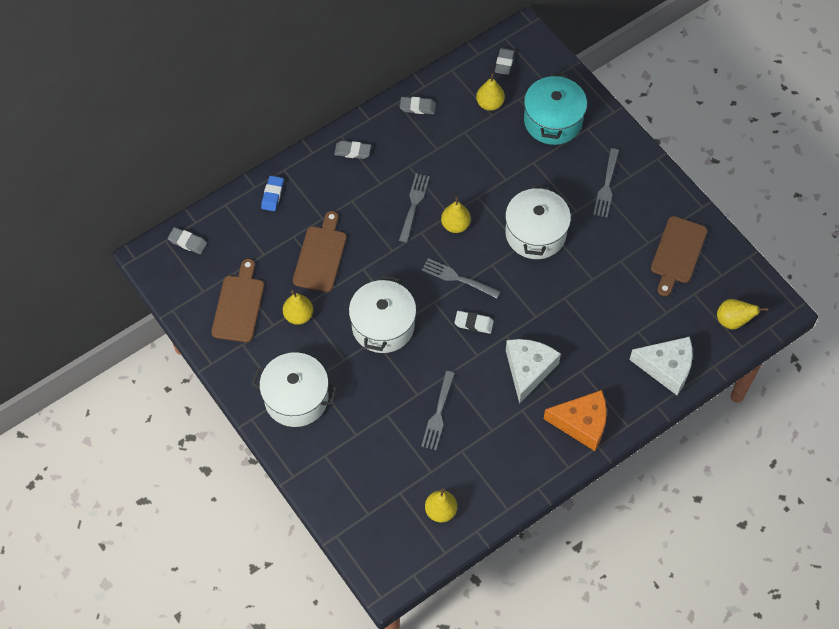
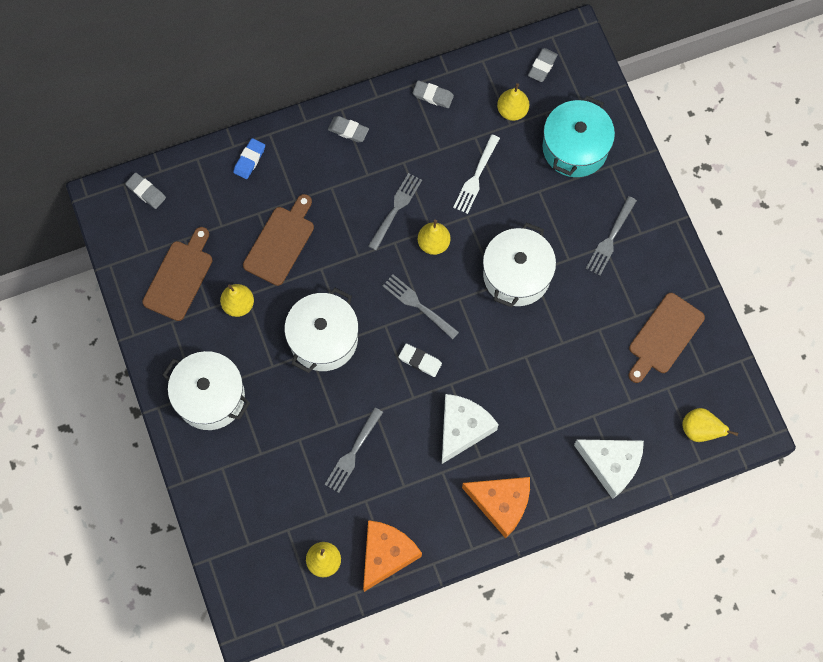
camera: 15 degrees right, 10 degrees up
none -> orange cheese [363,520,422,592]
none -> white fork [453,135,500,214]

